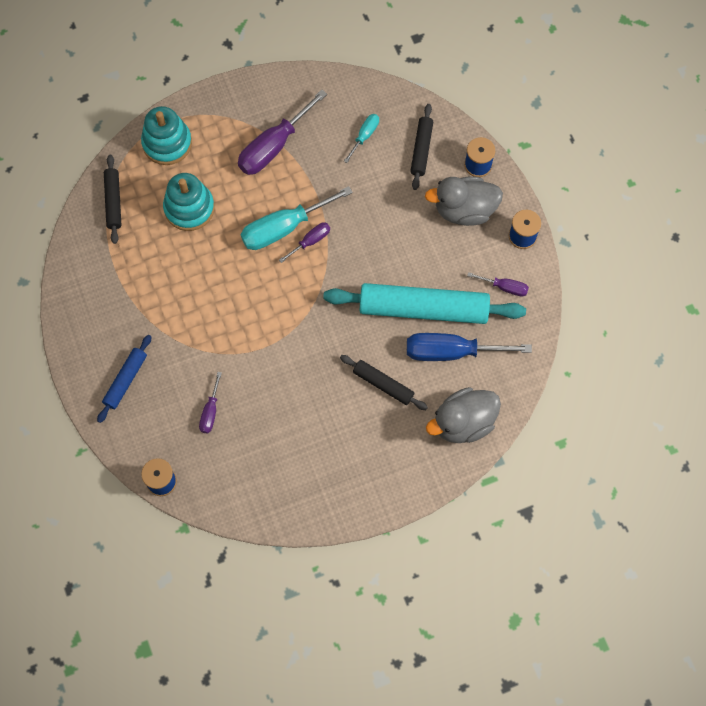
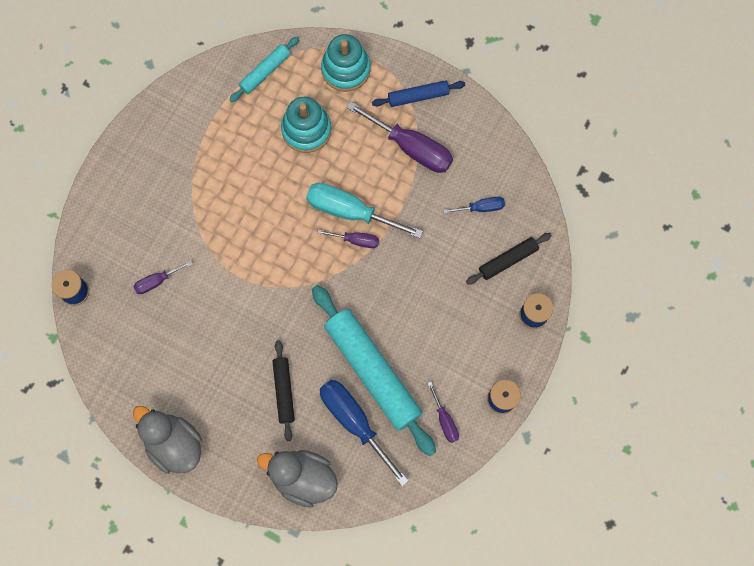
camera: 50 degrees right, 5 degrees up
blue rolling pin [97,335,151,423] -> blue rolling pin moved to [372,80,465,107]
black rolling pin [104,155,122,244] -> turquoise rolling pin [229,37,299,102]
purple screwdriver [238,89,327,175] -> purple screwdriver turned 150 degrees counterclockwise [347,102,453,173]
turquoise screwdriver [344,114,379,163] -> blue screwdriver [443,197,505,214]
grey duck [425,176,503,226] -> grey duck moved to [133,406,202,474]

